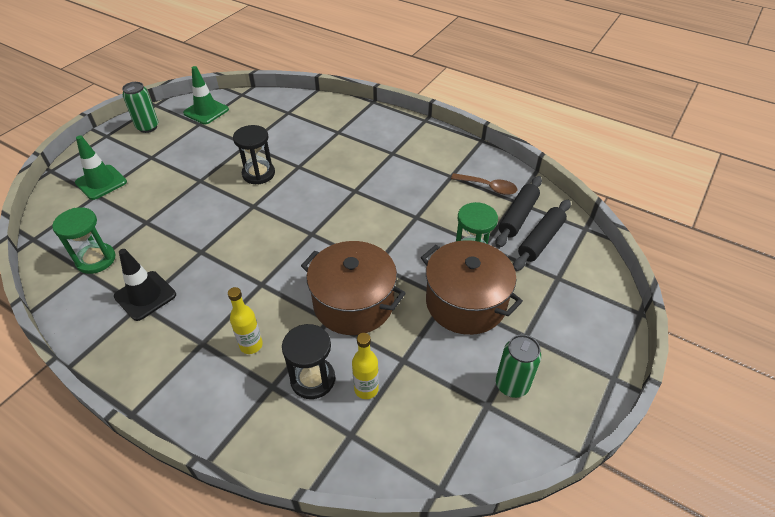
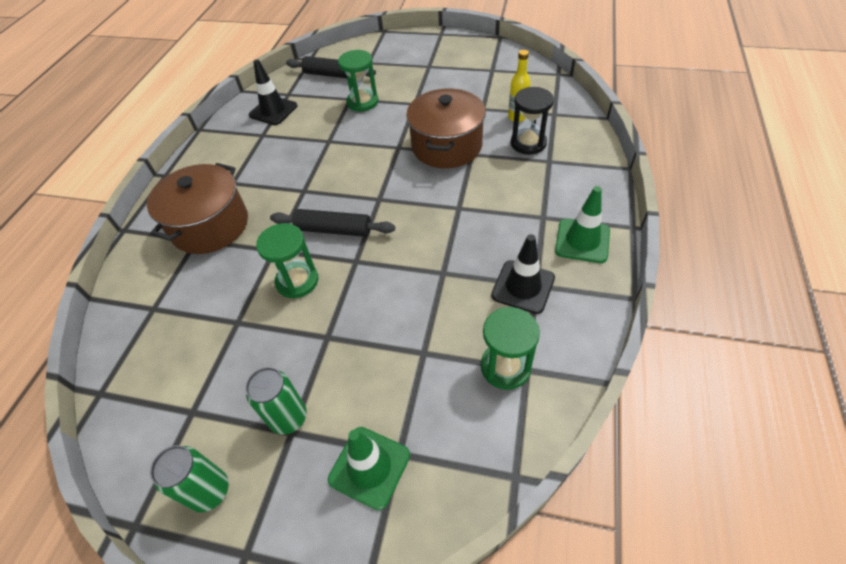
camera: 105 degrees left, 5 degrees up
green traffic cone [183,66,229,124] -> green traffic cone moved to [555,186,610,263]
yellow bottle [228,287,263,354] -> none
black hourglass [233,125,275,184] -> green hourglass [256,223,318,299]
brown pot [421,240,523,335] -> brown pot moved to [147,163,248,254]
brown spoon [451,173,517,195] -> black traffic cone [249,60,298,125]
black rolling pin [495,176,542,248] -> black rolling pin moved to [270,209,395,237]
green can [496,334,541,398] -> green can moved to [245,367,307,435]

